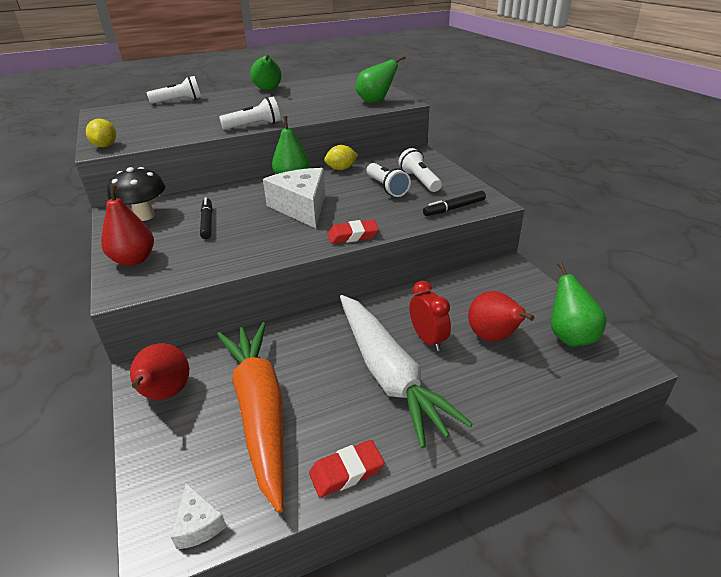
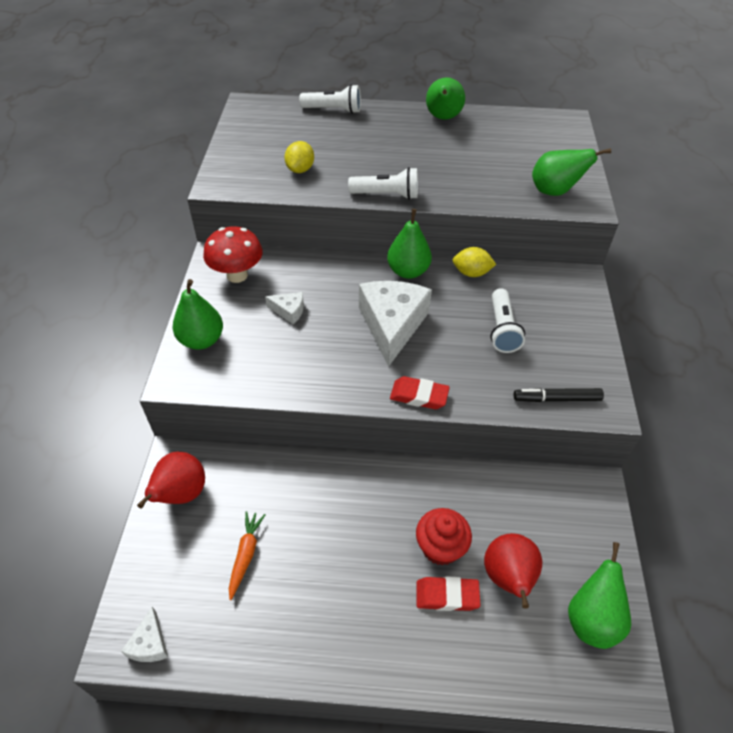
camera: 25 degrees right, 15 degrees up
yellow lemon [86,119,116,147] -> yellow lemon moved to [284,141,314,173]
red pear [101,184,154,266] -> green pear [173,279,223,350]
black mushroom [107,167,165,221] -> red mushroom [203,226,263,283]
black marker [200,197,213,239] -> white cheese [265,292,304,324]
orange carrot [217,322,284,513] -> orange carrot [229,511,265,600], size x0.40
red eraser [309,440,385,498] -> red eraser moved to [416,576,480,611]
white carrot [340,295,473,448] -> none
white flashlight [399,148,442,192] -> none
red clock [410,281,451,351] -> red cupcake [416,508,472,566]

